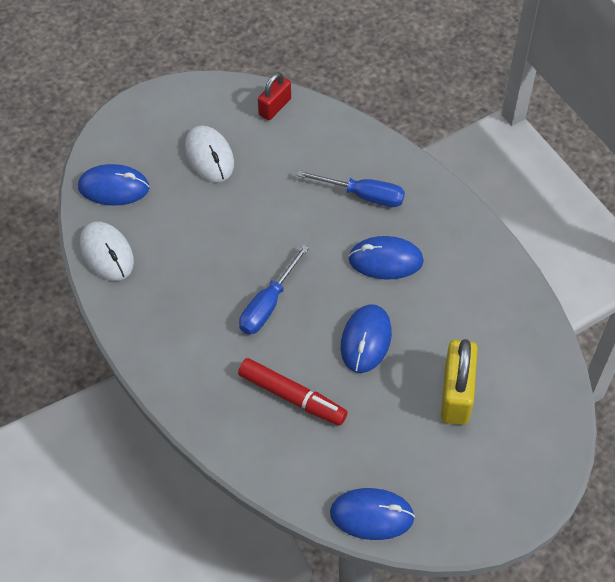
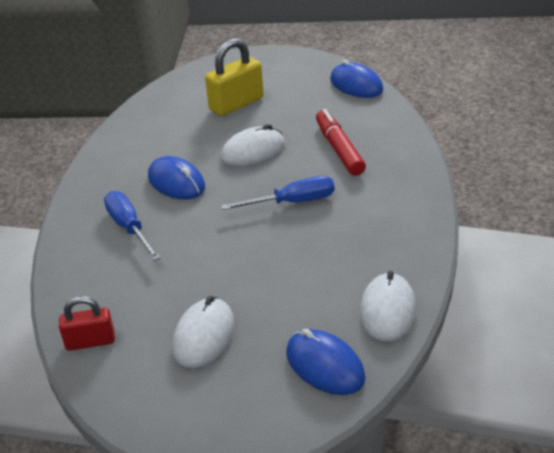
camera: 135 degrees left, 20 degrees down
blue mouse [341,304,392,373] -> white mouse [221,124,285,166]

